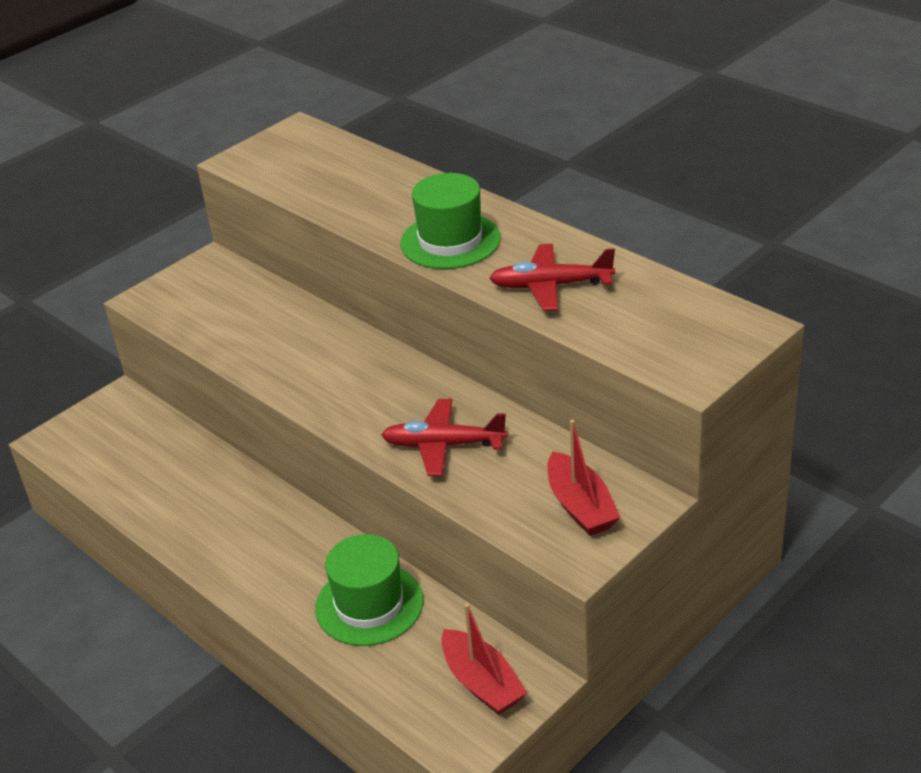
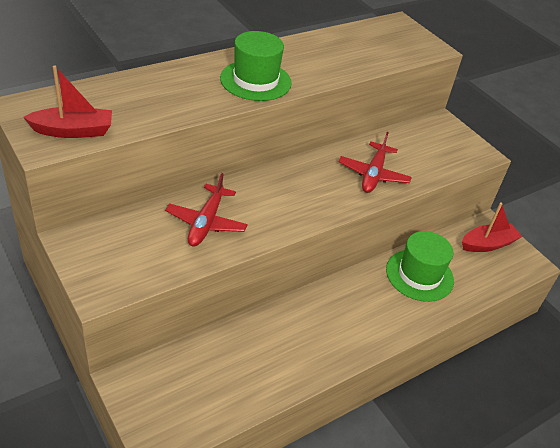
camera: 85 degrees left, 5 degrees up
red plane [489,244,615,311] -> red plane moved to [165,173,248,247]
red boat [547,419,620,536] -> red boat moved to [23,65,112,138]

